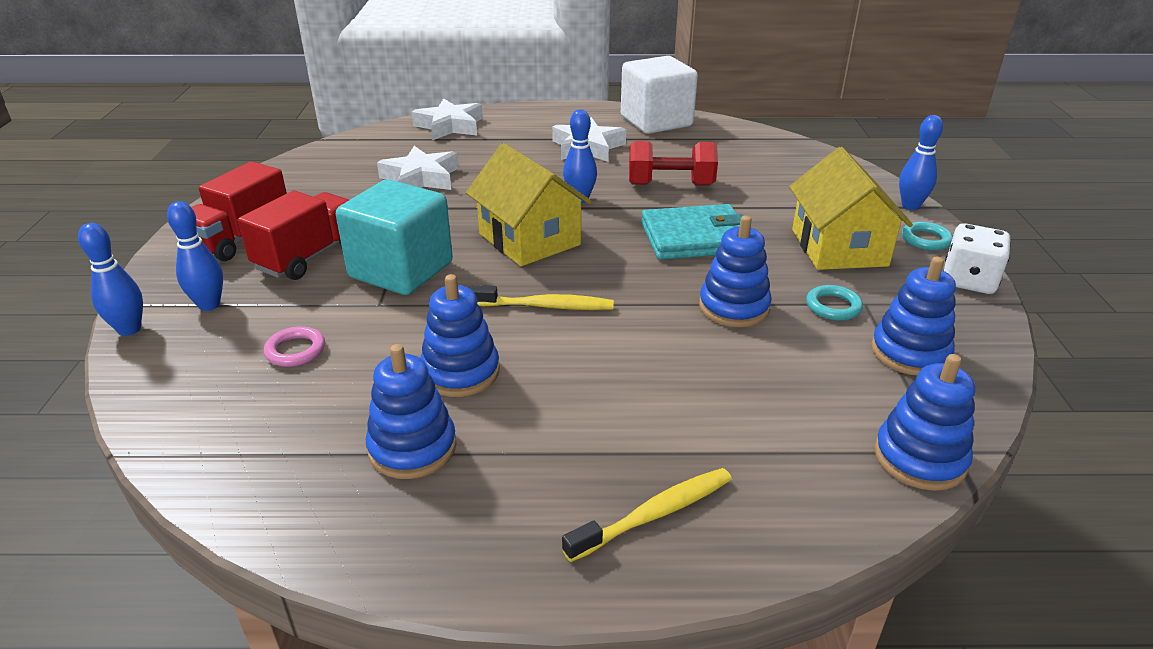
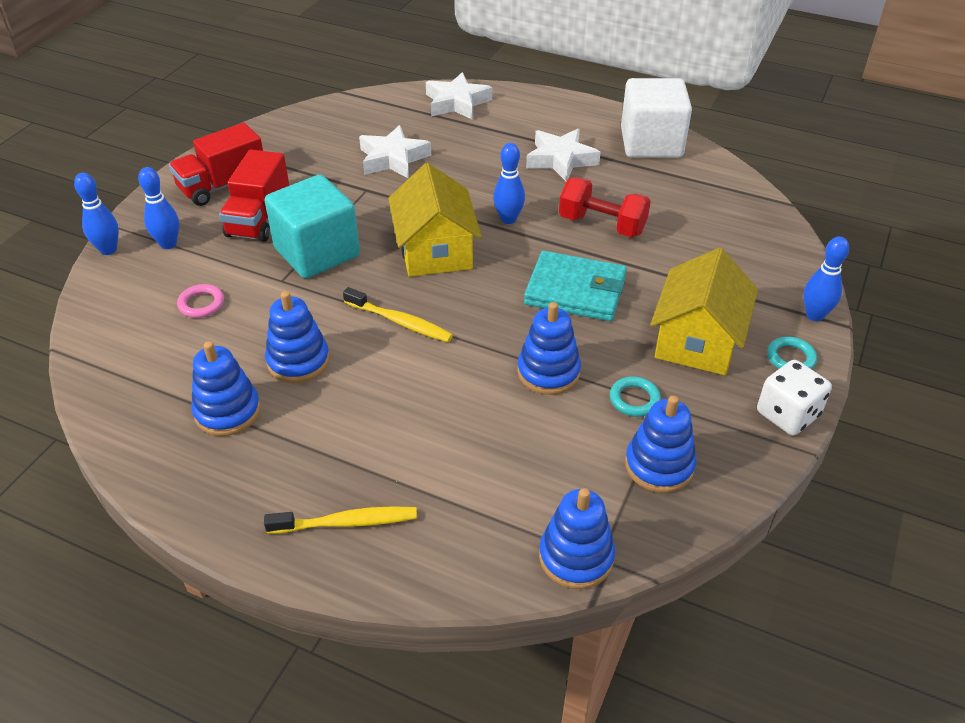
camera: 25 degrees right, 10 degrees up
red truck [238,191,349,280] -> red truck turned 135 degrees clockwise [219,150,289,242]

